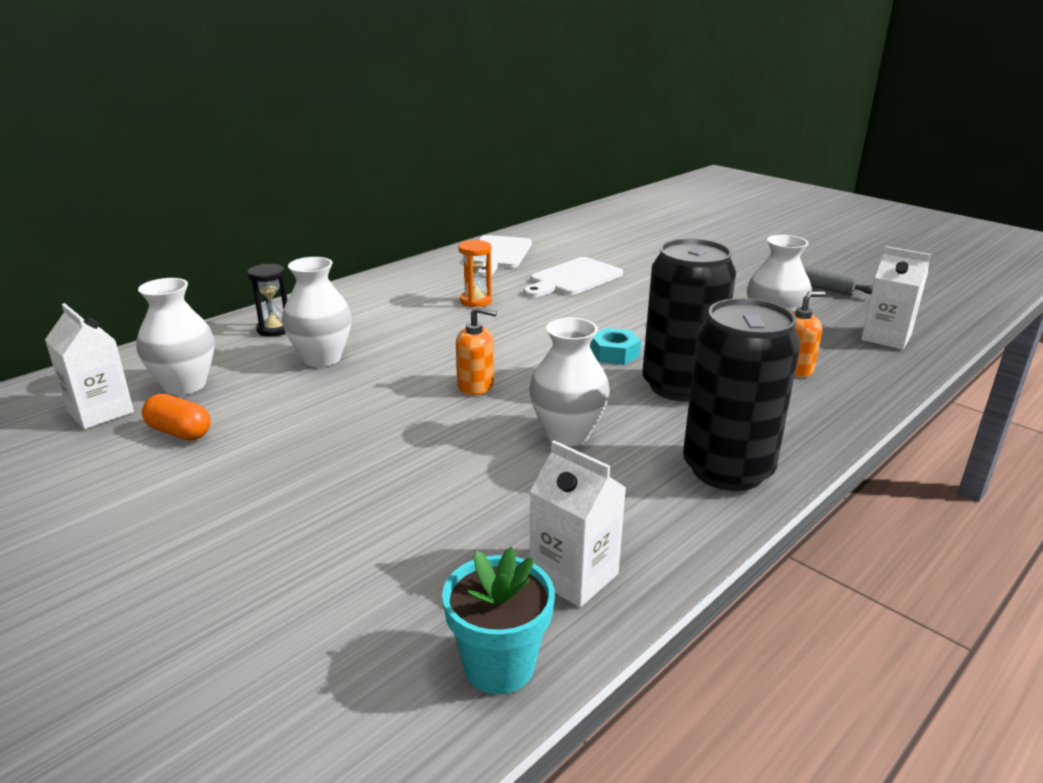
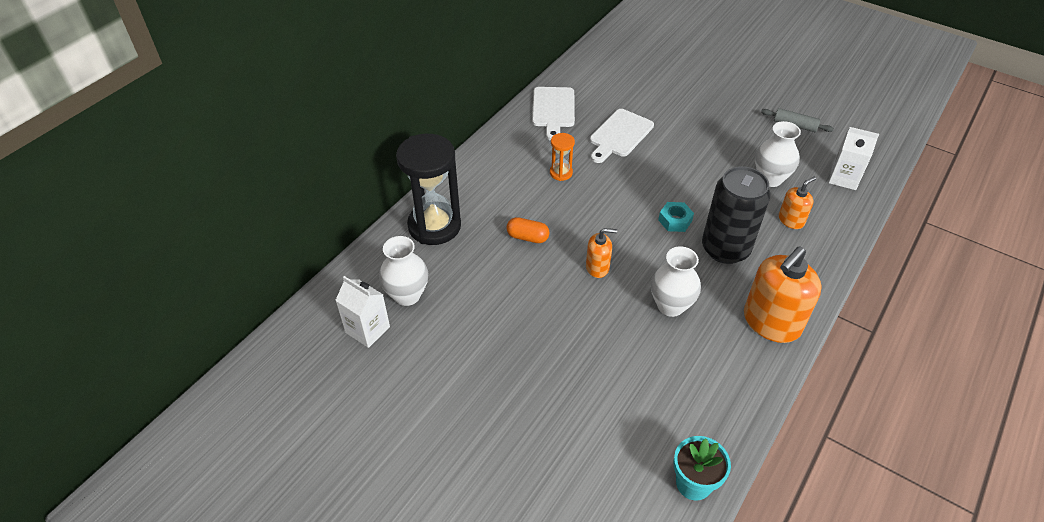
camera: 10 degrees left, 20 degrees up
orange capsule [142,394,211,440] -> orange capsule moved to [506,217,550,243]
black hourglass [247,264,287,337] -> black hourglass [396,134,461,245], size x2.16
white vase [282,257,352,367] -> none
white carton [530,440,626,607] -> none
black can [683,298,801,491] -> orange soap dispenser [744,246,822,343]

